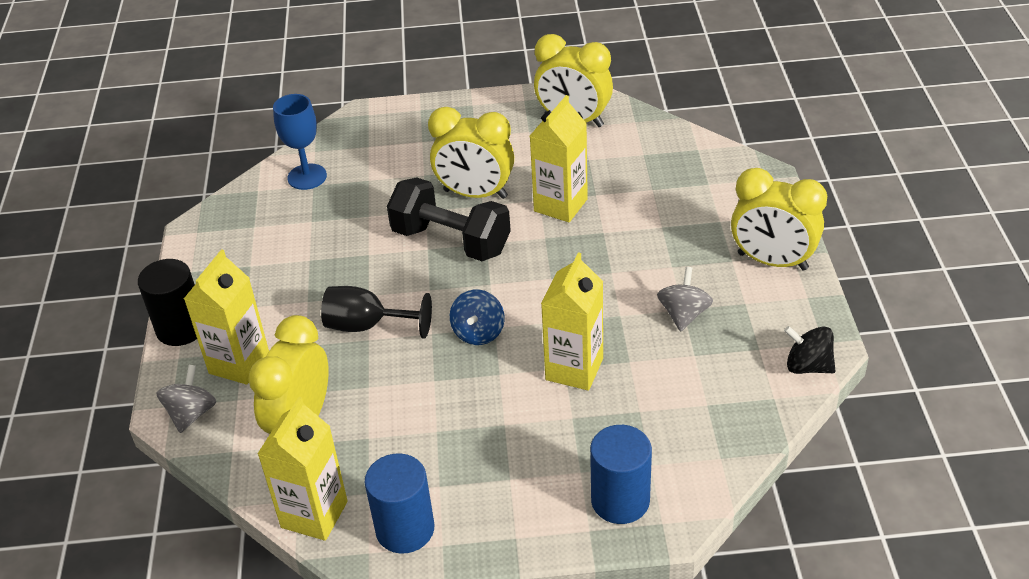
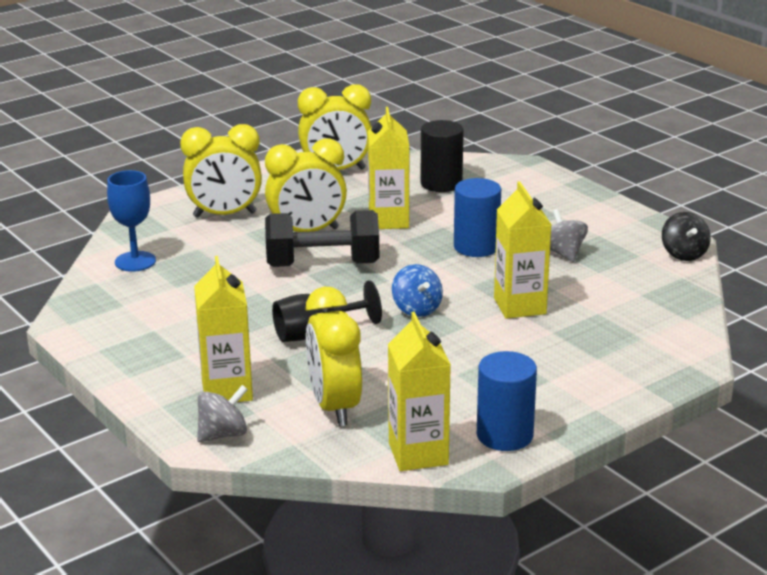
camera: 35 degrees left, 15 degrees down
black cylinder [138,259,197,346] -> black cylinder moved to [421,120,464,192]
grey spinning top [156,365,216,433] -> grey spinning top turned 75 degrees clockwise [197,385,248,442]
blue cylinder [590,425,652,524] -> blue cylinder moved to [454,178,501,257]
yellow clock [731,168,827,271] -> yellow clock moved to [180,124,262,218]
black spinning top [784,326,835,374] -> black spinning top turned 90 degrees counterclockwise [662,212,711,261]

